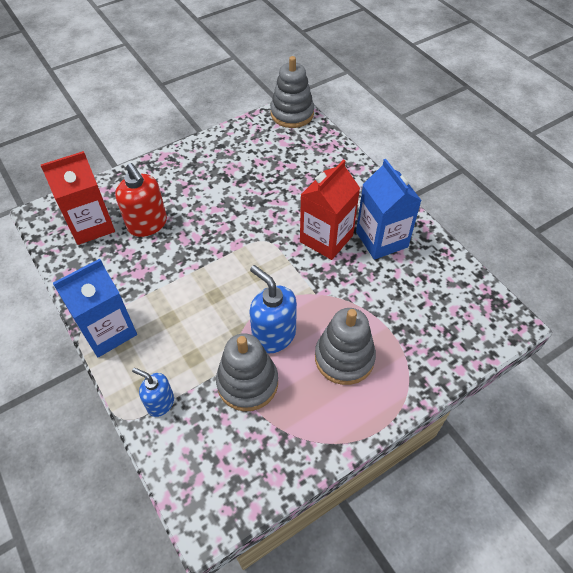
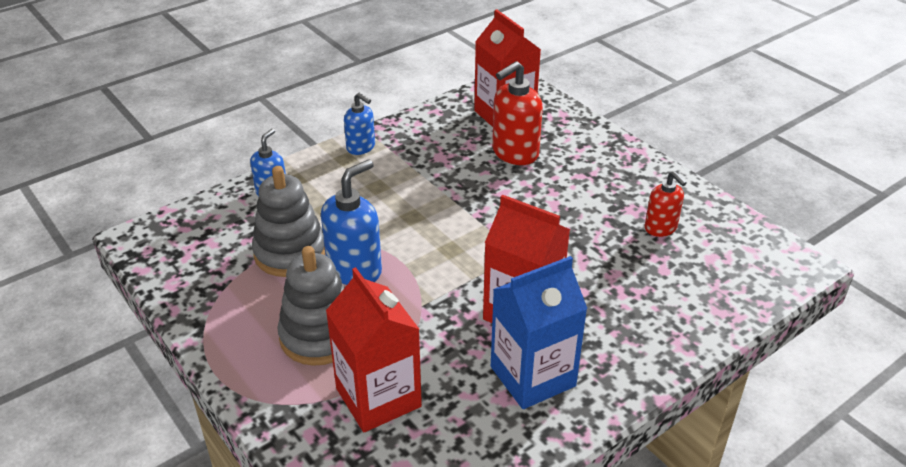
camera: 85 degrees right, 15 degrees down
blue carton [53,259,137,357] -> blue soap dispenser [344,93,375,155]
grey stacking toy [270,56,314,128] -> none
none -> red carton [326,267,422,432]
none -> red soap dispenser [645,171,687,237]

